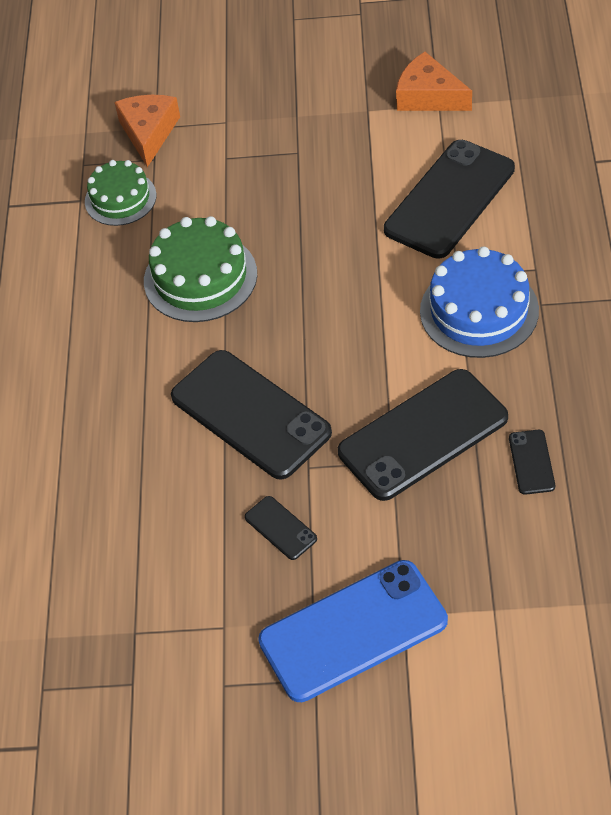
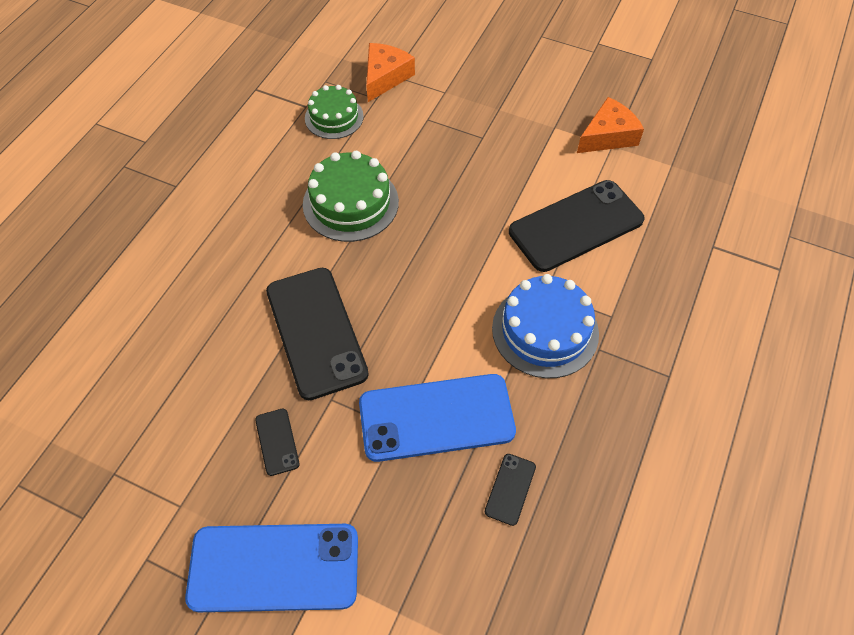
camera: 20 degrees right, 5 degrees up
black phone [338,369,508,501] -> blue phone [359,374,516,462]
orange cheese [396,52,472,111] -> orange cheese turned 90 degrees clockwise [577,97,644,153]

